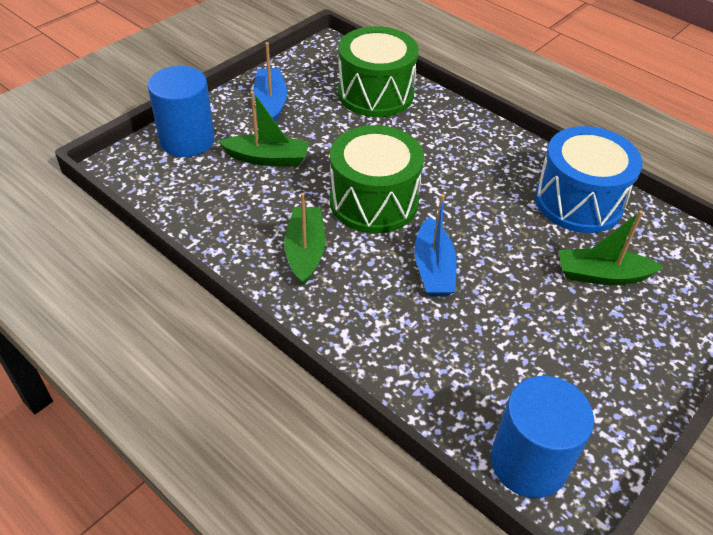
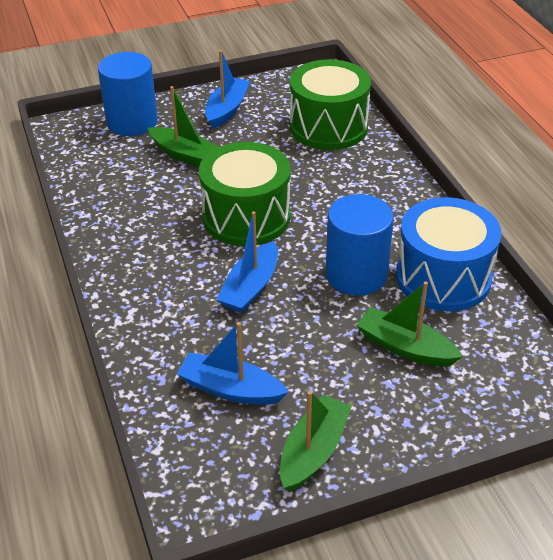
camera: 30 degrees right, 5 degrees down
green boat [284,193,326,286] -> green boat moved to [280,391,352,492]
blue cylinder [491,376,594,498] -> blue cylinder moved to [326,194,394,296]
none -> blue boat [177,322,289,405]

